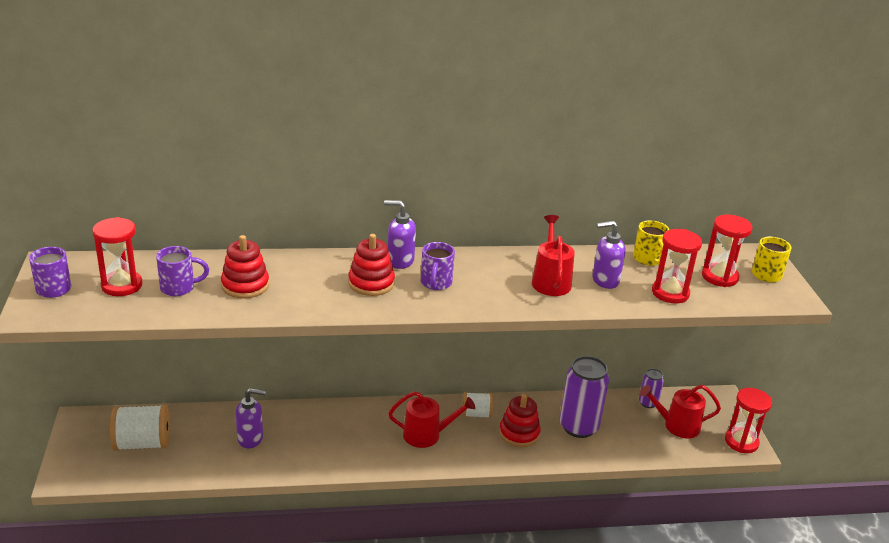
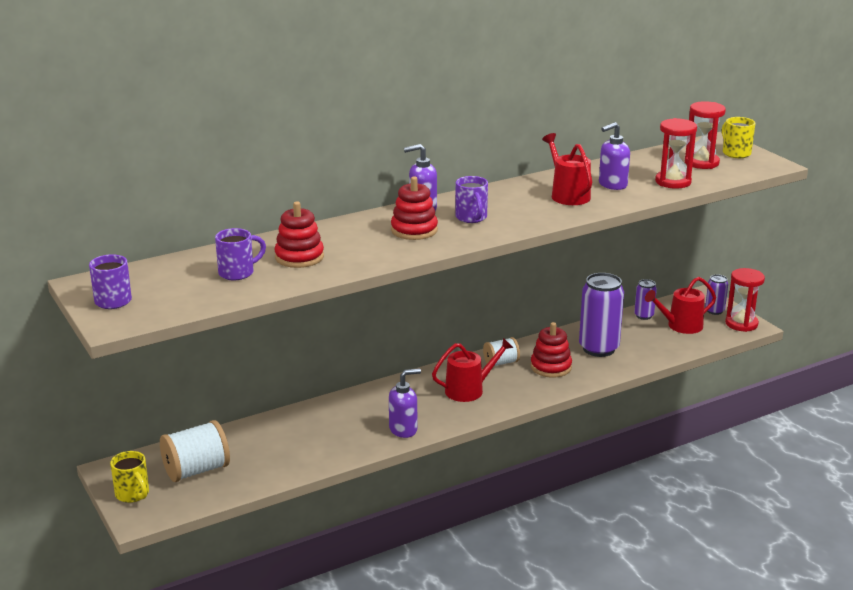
camera: 20 degrees left, 5 degrees down
red hourglass [92,217,142,296] -> none
purple soap dispenser [236,388,266,449] -> purple soap dispenser moved to [389,368,421,438]
yellow mug [633,220,669,266] -> yellow mug moved to [110,451,149,503]
none -> purple can [705,275,728,315]

